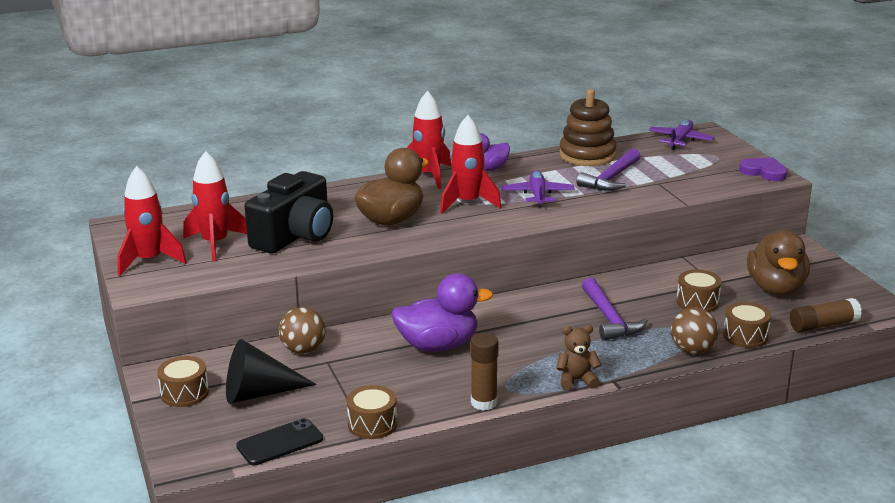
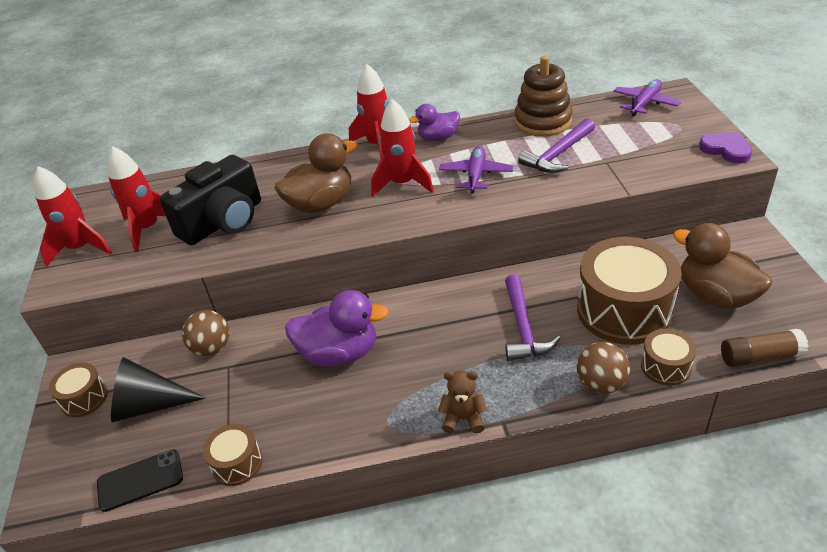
camera: 15 degrees right, 15 degrees up
brown glue stick [470,333,499,411] -> none
brown drum [677,269,722,312] -> brown drum [577,237,681,345], size x2.07
brown duck [747,231,810,295] -> brown duck turned 120 degrees clockwise [673,223,772,309]

